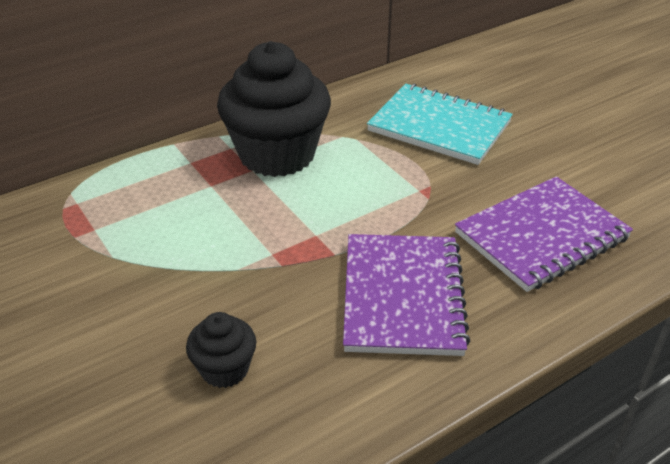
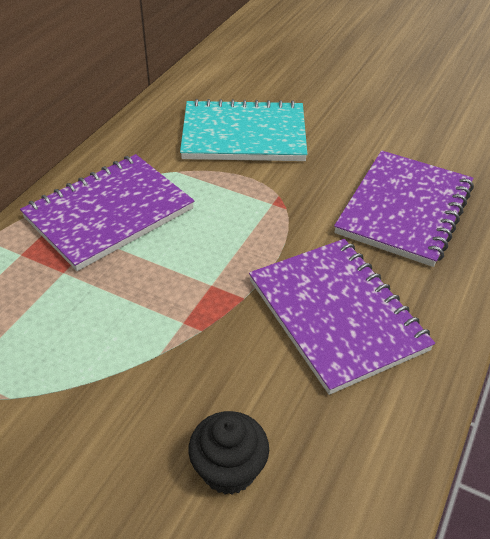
camera: 30 degrees left, 5 degrees up
black cupcake [217,41,331,177] -> purple notebook [20,154,194,271]

